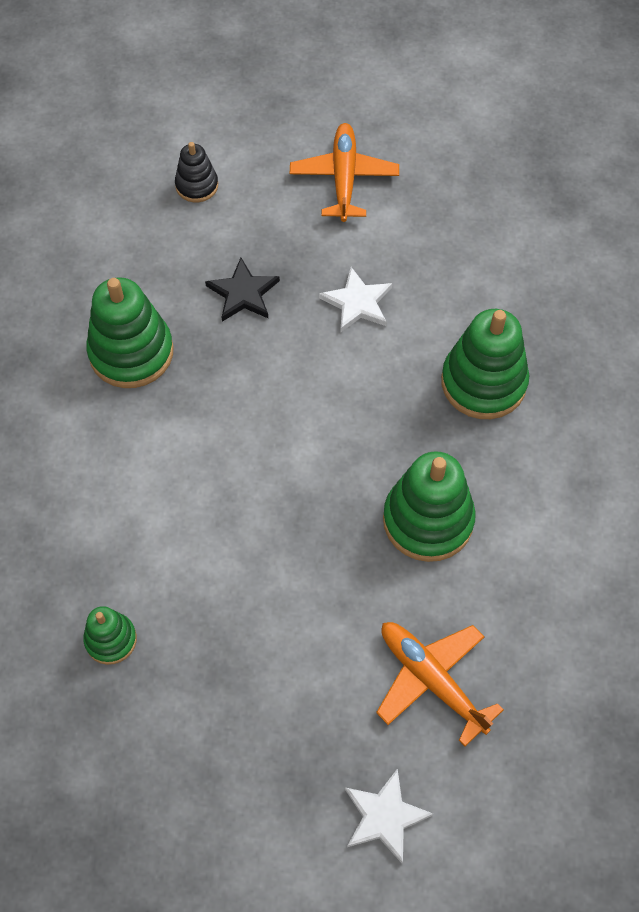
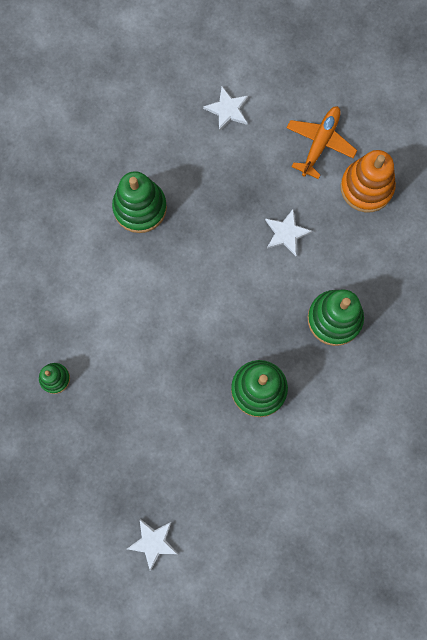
camera: 25 degrees right, 15 degrees up
black stacking toy [175,142,218,202] -> white star [203,86,249,131]
black star [205,258,280,322] -> none
orange plane [376,622,504,746] -> none
none -> orange stacking toy [340,150,396,213]

